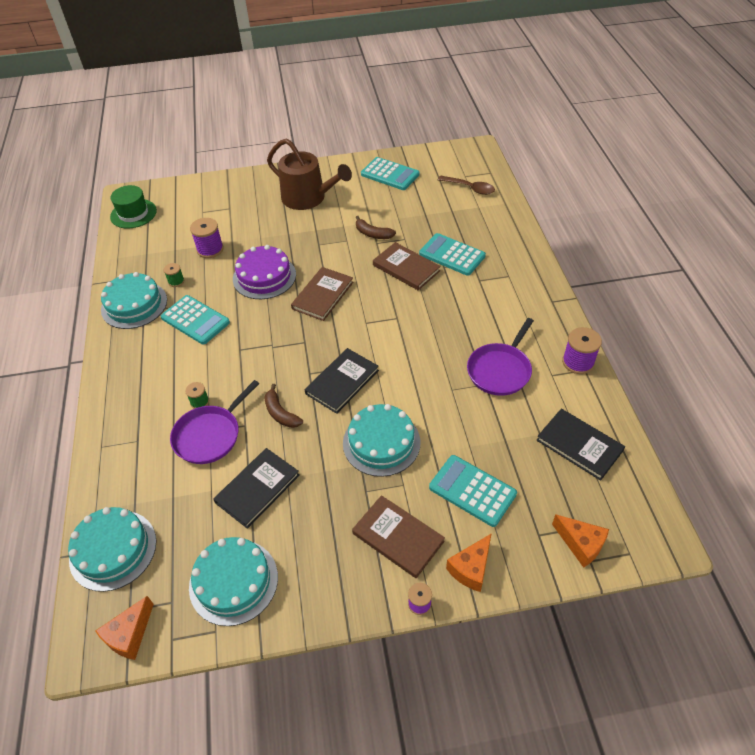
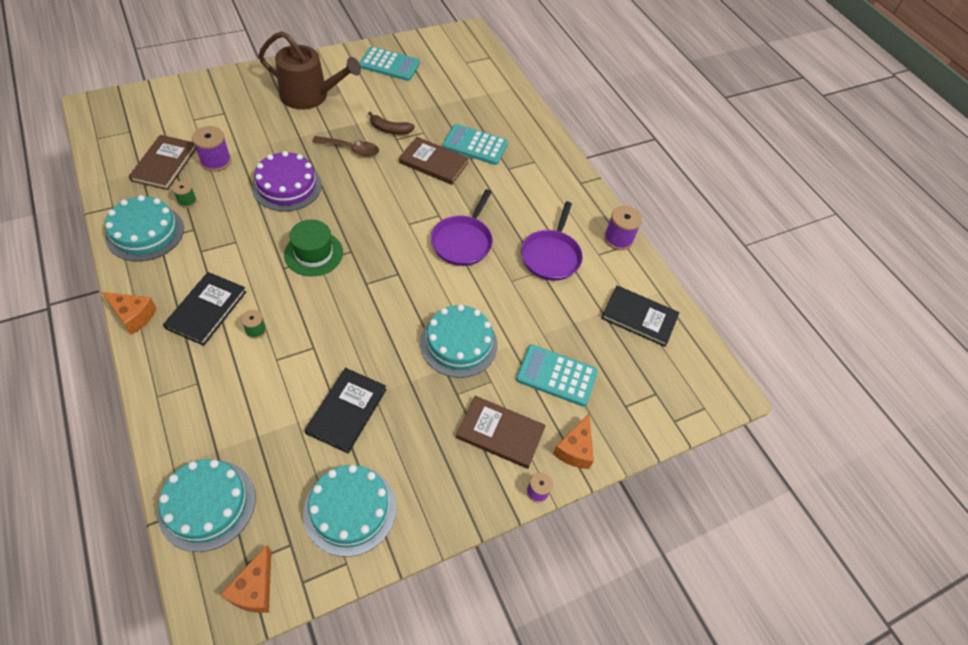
camera: 25 degrees left, 5 degrees up
green hat [110,185,157,229] -> green hat moved to [284,220,343,276]
turquoise calculator [161,295,230,345] -> none
purple pan [170,380,259,464] -> purple pan moved to [431,189,493,266]
brown banana [264,384,303,428] -> none
brown book [291,267,353,321] -> brown book moved to [129,135,196,190]
black book [305,348,379,414] -> black book moved to [163,272,246,346]
brown spoon [438,175,495,195] -> brown spoon moved to [312,136,379,157]
orange cheese [552,514,609,568] -> orange cheese moved to [102,292,157,335]

